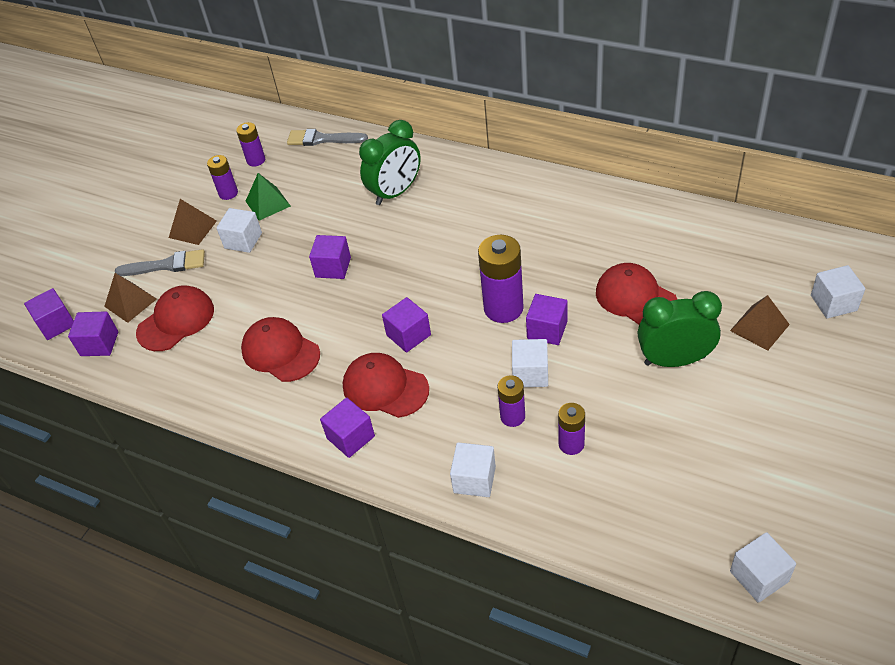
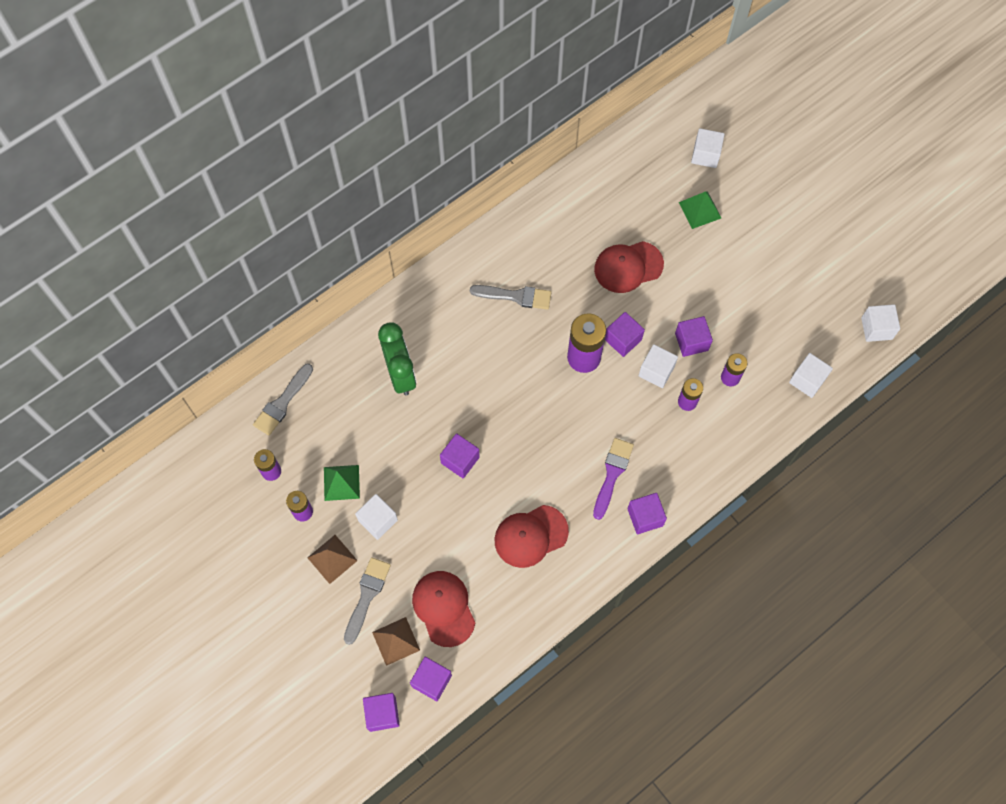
camera: 70 degrees left, 20 degrees up
red cap [343,353,429,418] -> purple brush [593,438,634,520]
purple cube [382,297,431,352] -> purple cube moved to [675,316,713,357]
white cube [450,442,496,497] -> white cube moved to [789,353,833,398]
green clock [637,291,722,367] -> none
brown pyramid [730,295,790,351] -> green pyramid [679,191,721,229]
none -> grey brush [470,285,551,310]

